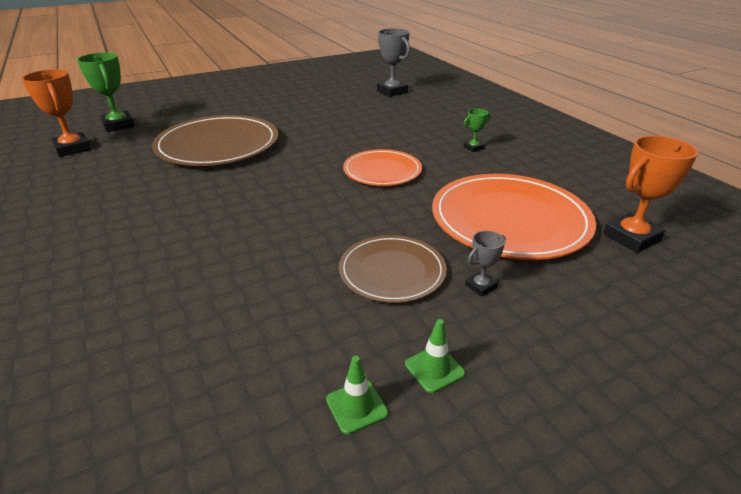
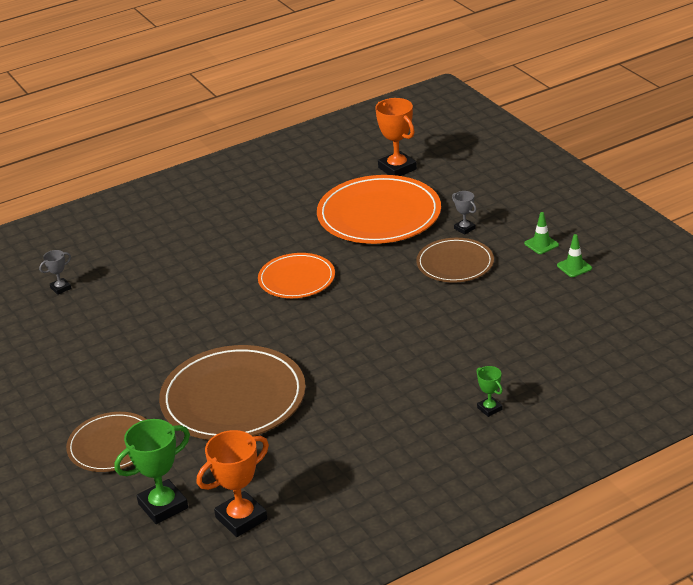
camera: 90 degrees left, 0 degrees up
grey trophy [377,28,410,97] -> grey trophy [39,250,71,295], size x0.51
green trophy [463,109,490,152] -> green trophy moved to [476,366,503,417]
none -> brown plate [66,412,147,472]

